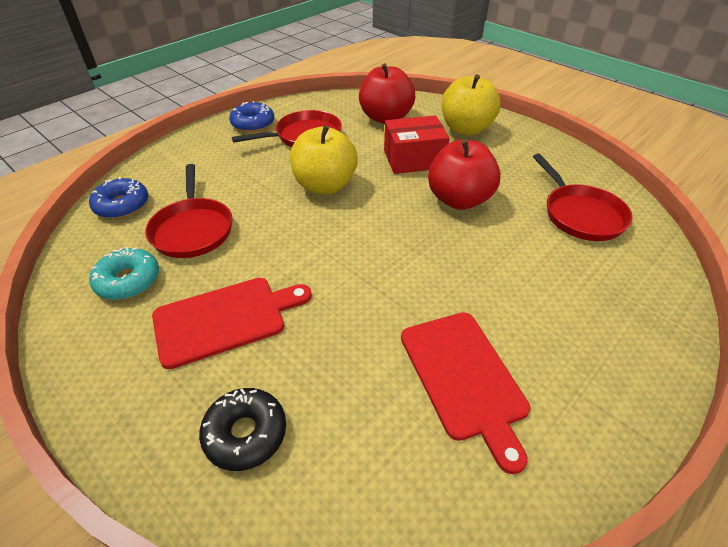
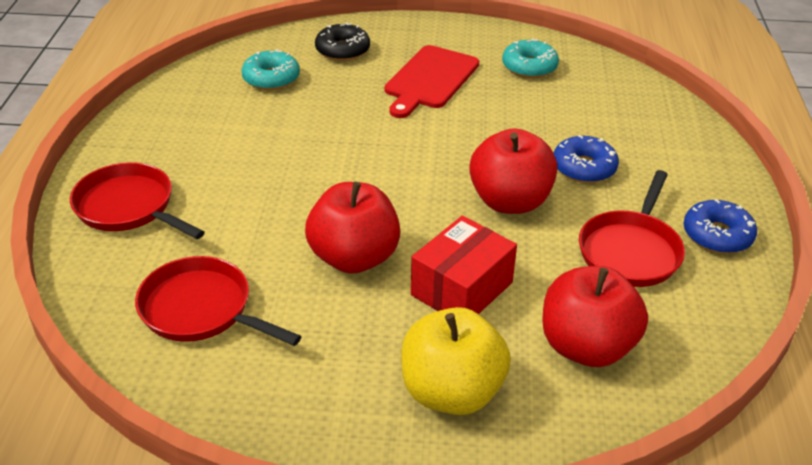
camera: 140 degrees right, 5 degrees down
blue donut [89,177,148,219] -> blue donut moved to [554,135,619,183]
red pan [145,164,232,258] -> red pan moved to [70,162,205,239]
yellow apple [290,125,358,194] -> red apple [469,128,557,214]
red cutting board [401,312,530,474] -> none
none -> turquoise donut [241,49,300,90]

